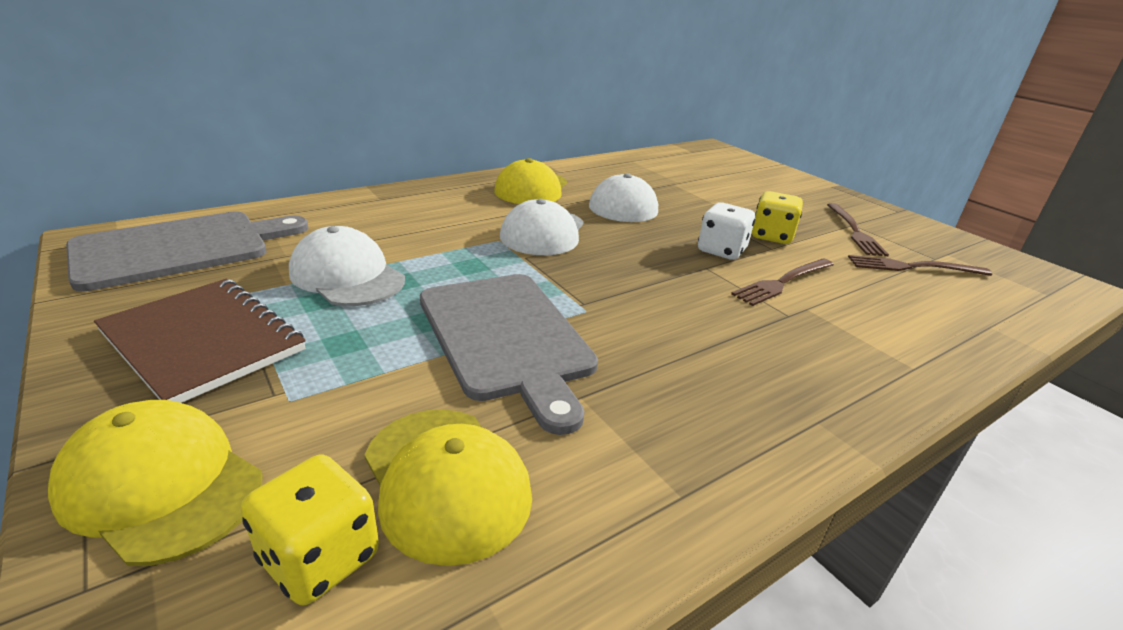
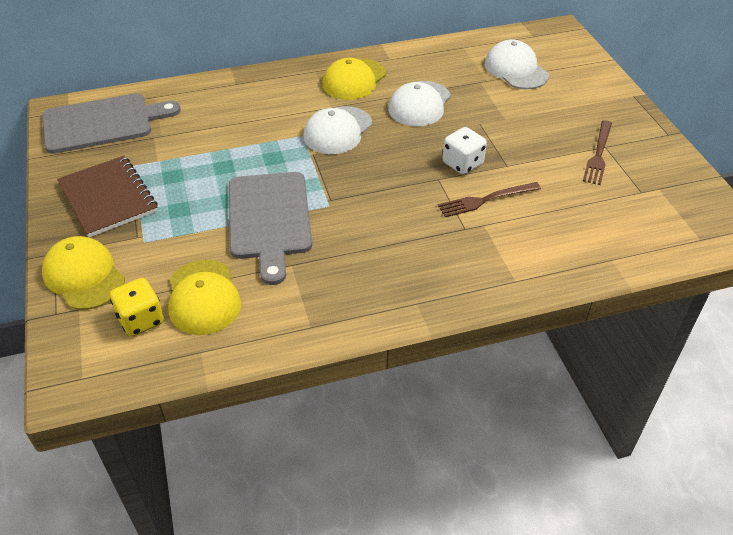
camera: 20 degrees right, 15 degrees up
white cap [289,226,405,306] -> white cap moved to [485,39,549,89]
yellow dice [752,191,803,244] -> none
brown fork [848,255,992,276] -> none

